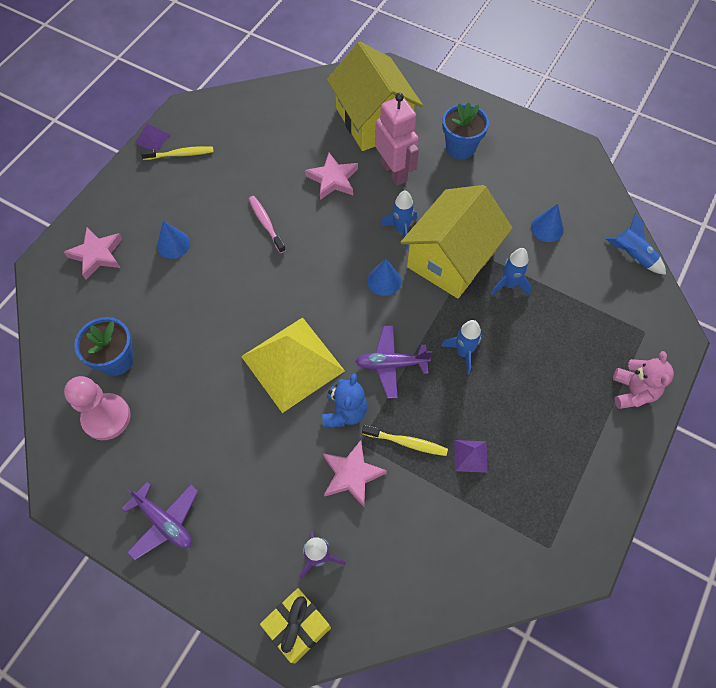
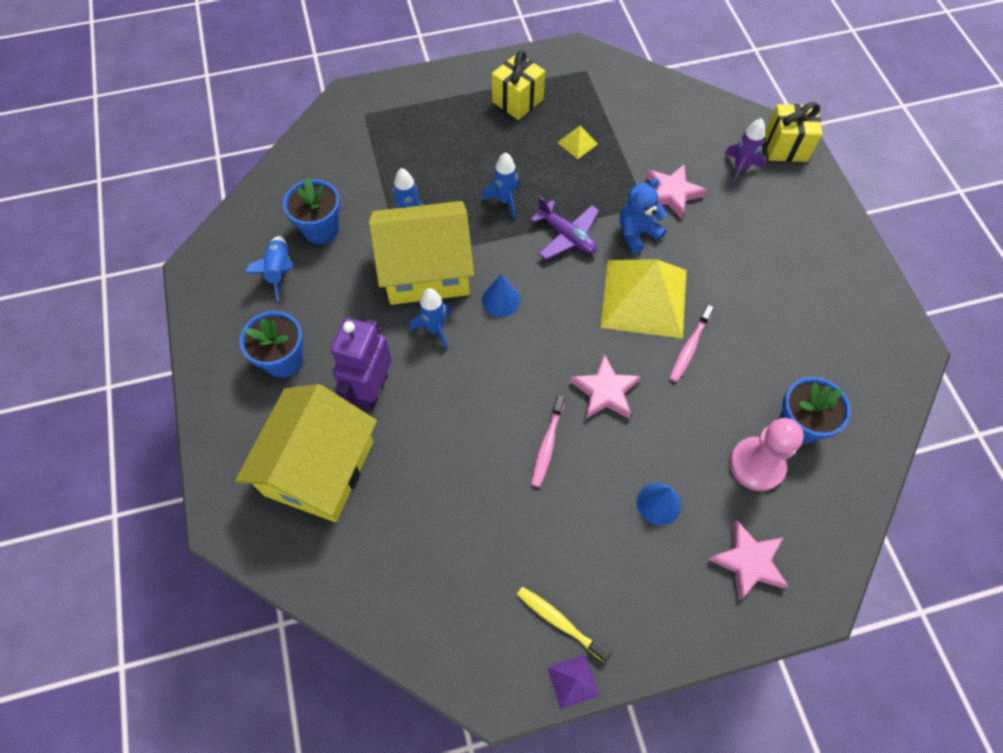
camera: 135 degrees left, 0 degrees up
pink pawn [64,376,131,440] -> pink pawn moved to [729,418,804,491]
purple plane [122,482,199,561] -> none
pink star [305,153,358,200] -> pink star moved to [570,354,641,419]
yellow toothbrush [362,424,448,456] -> none
pink robot [375,93,419,186] -> purple robot [331,318,392,412]
purple pyramid [454,440,488,473] -> yellow pyramid [557,126,598,159]
blue cone [531,204,564,242] -> blue flower pot [283,178,341,244]
blue rocket [605,213,666,275] -> blue rocket moved to [245,236,292,301]
pink teddy bear [613,351,674,409] -> none
none -> yellow gift [492,51,545,120]
none -> pink toothbrush [669,304,714,382]

